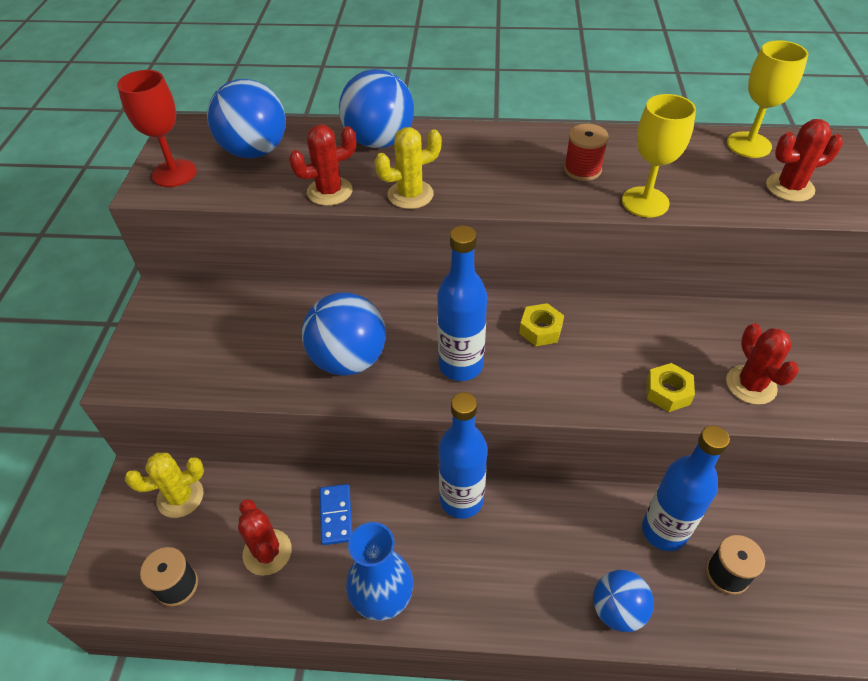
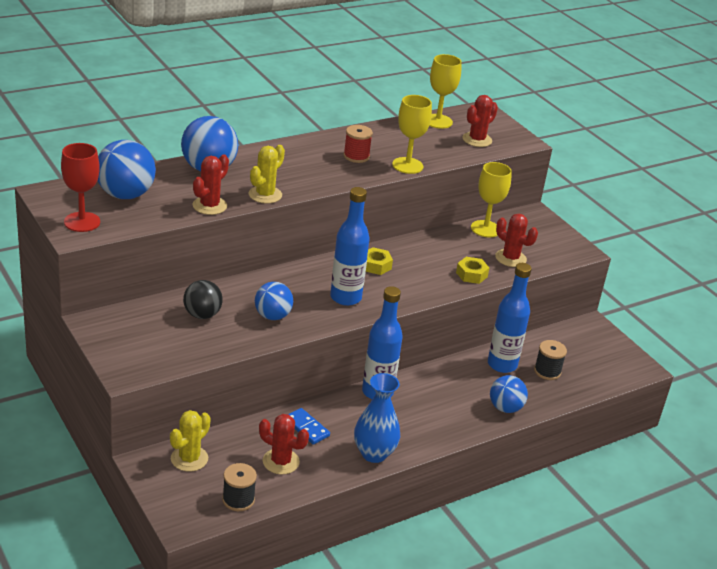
camera: 40 degrees left, 15 degrees down
blue ball [302,293,386,376] -> blue ball [255,282,293,320], size x0.64
none -> black ball [183,280,223,319]
none -> yellow goblet [471,162,512,237]

